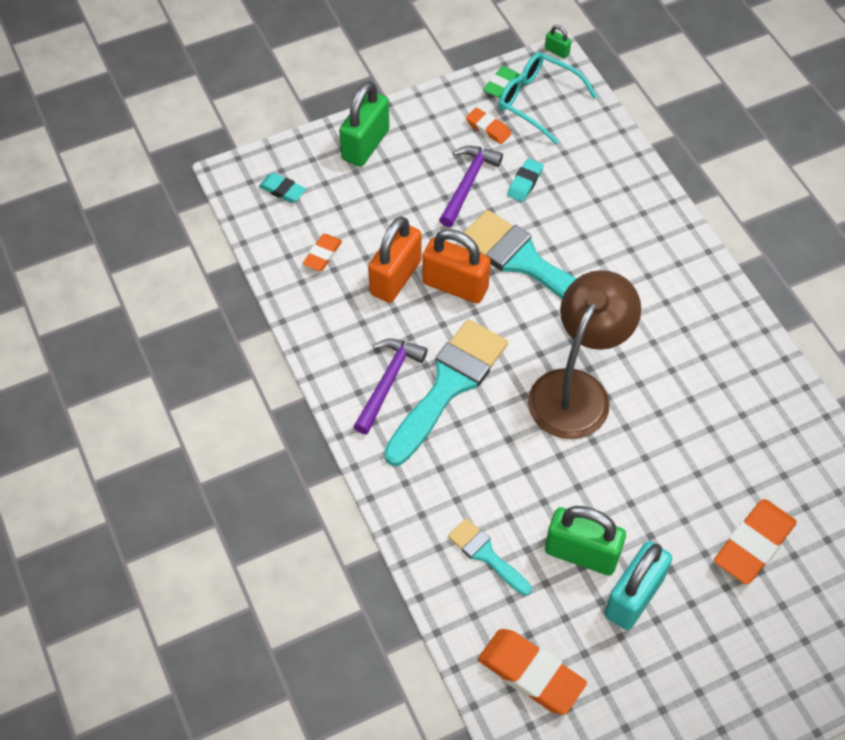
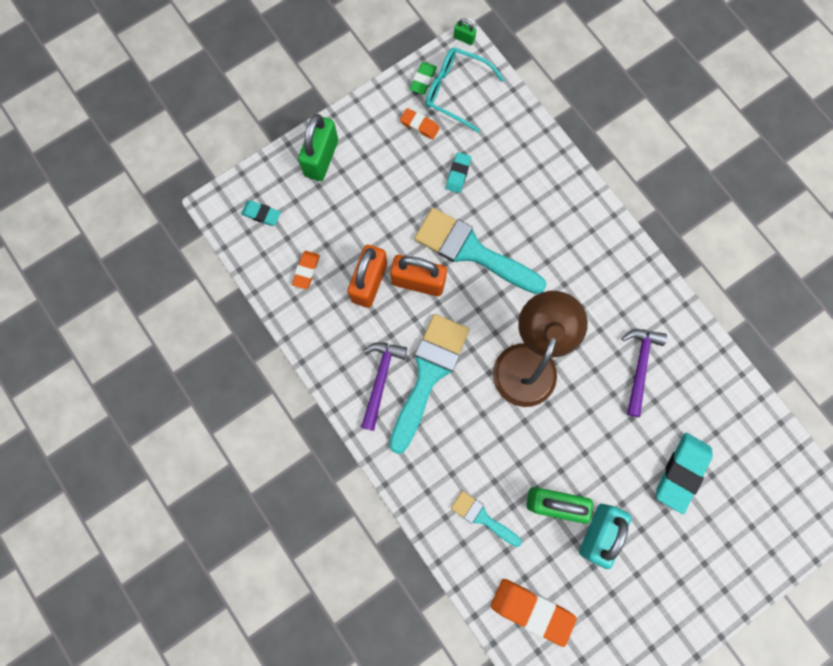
camera: 10 degrees left, 20 degrees up
purple hammer [439,146,503,227] -> purple hammer moved to [622,329,667,417]
orange eraser [714,499,797,584] -> turquoise eraser [656,433,713,514]

